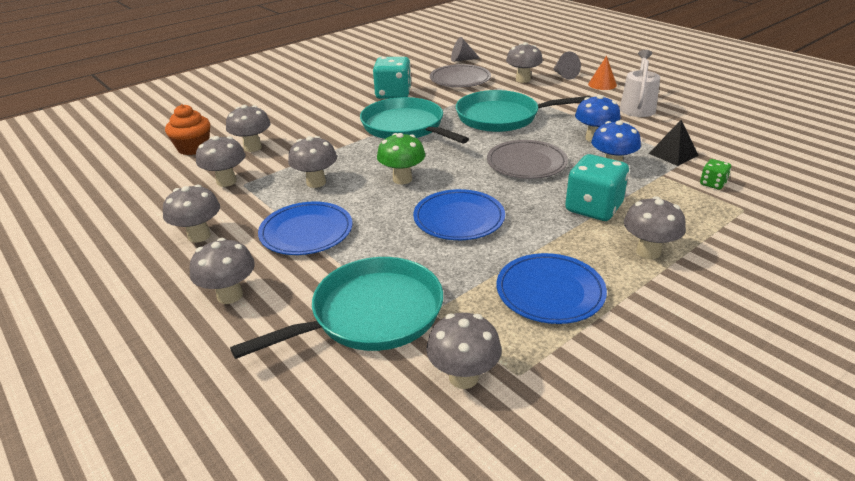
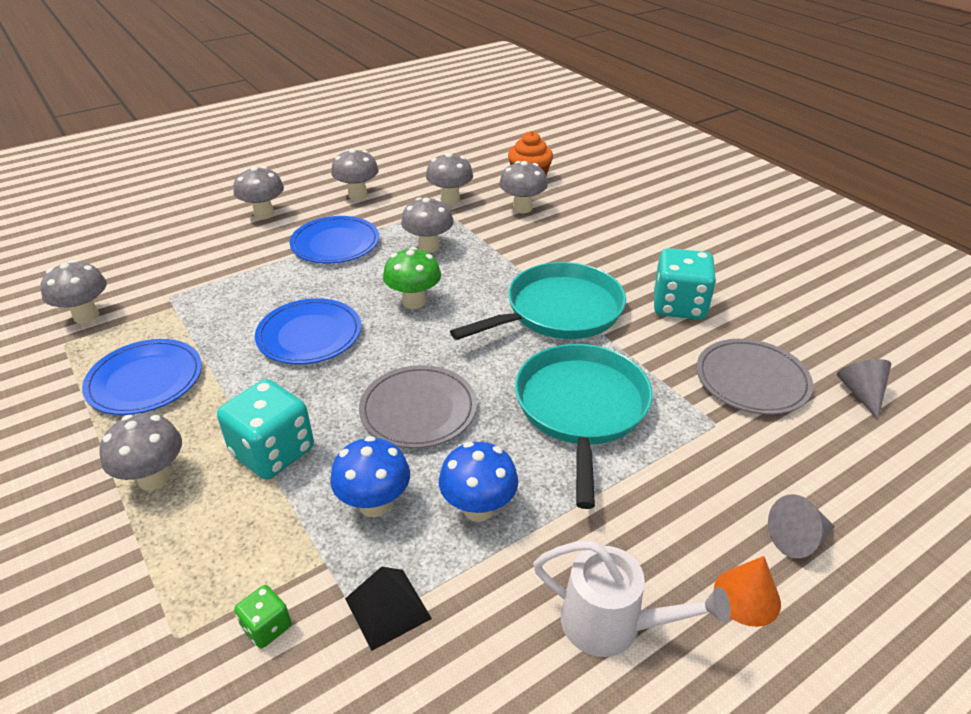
camera: 95 degrees right, 5 degrees up
turquoise pan [230,257,443,359] -> none
grey mushroom [506,42,543,83] -> none

